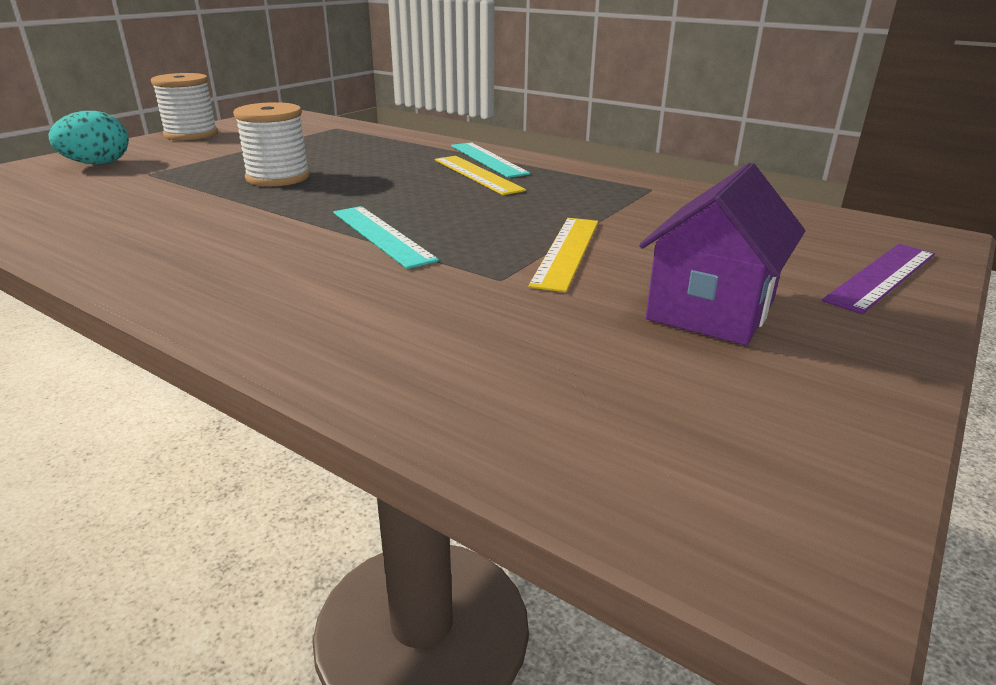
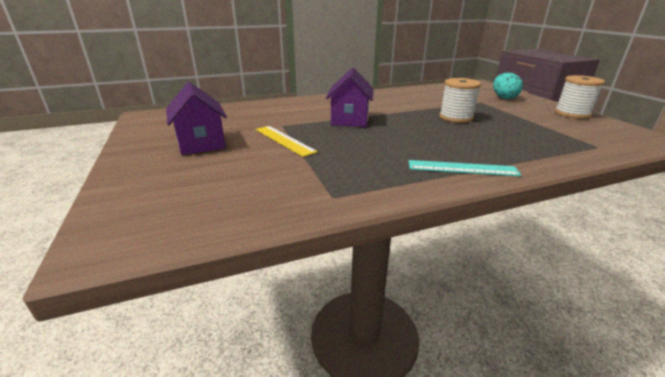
camera: 125 degrees right, 0 degrees up
turquoise ruler [333,206,439,269] -> purple house [326,68,374,127]
yellow ruler [435,156,526,195] -> none
purple ruler [822,244,935,314] -> none

